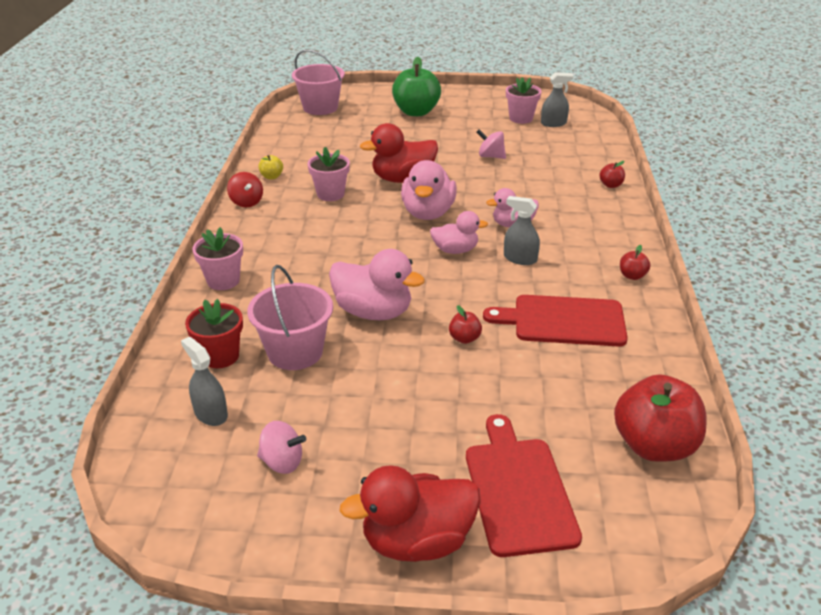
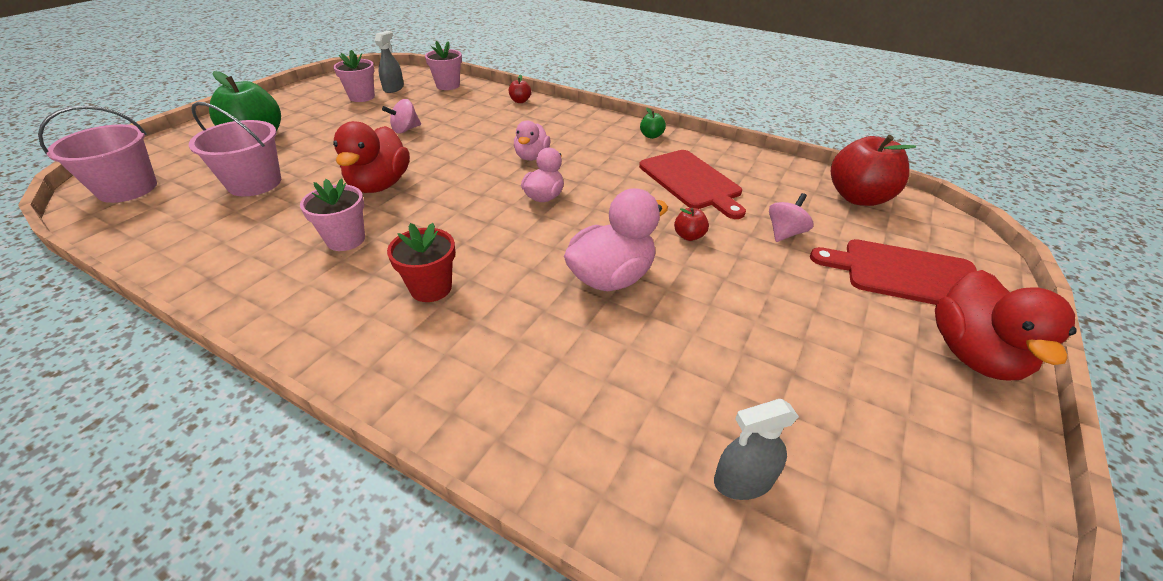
camera: 65 degrees left, 5 degrees up
red flower pot [185,299,243,368] -> red flower pot moved to [387,223,455,302]
pink flower pot [192,227,243,290] -> pink flower pot moved to [425,41,462,90]
red spinning top [227,172,263,207] -> none
pink bucket [247,265,333,370] -> pink bucket moved to [189,102,281,196]
pink spinning top [257,421,306,474] -> pink spinning top moved to [769,193,813,242]
yellow apple [258,155,283,179] -> none
pink duck [401,160,457,220] -> none
red cutting board [483,295,628,347] -> red cutting board turned 60 degrees counterclockwise [639,150,746,219]
grey spray bottle [504,196,540,265] -> none
red apple [620,245,650,280] -> green apple [640,108,666,139]

